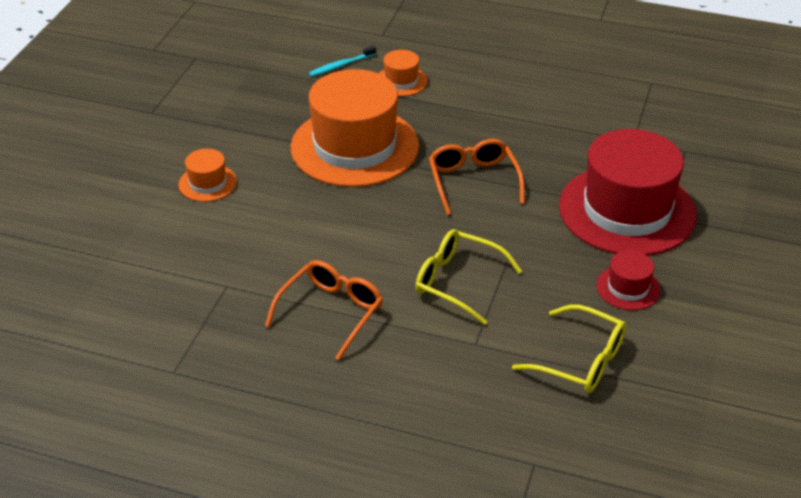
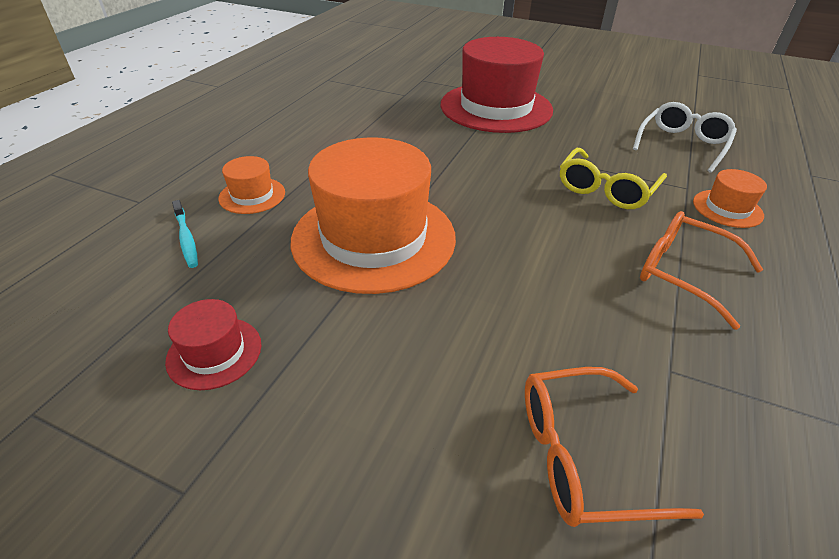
camera: 85 degrees left, 0 degrees up
orange hat [178,149,237,202] -> orange hat moved to [693,169,767,228]
orange glasses [429,139,525,215] -> orange glasses moved to [525,367,704,527]
yellow glasses [512,305,626,393] -> white glasses [633,102,737,173]
red hat [596,250,661,310] -> red hat moved to [165,299,261,390]

